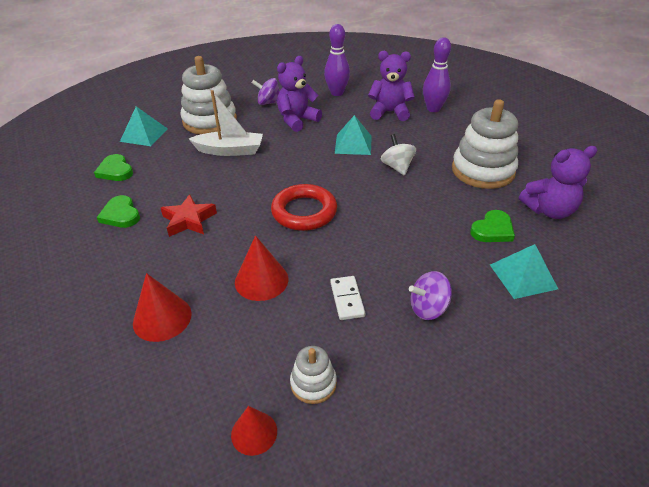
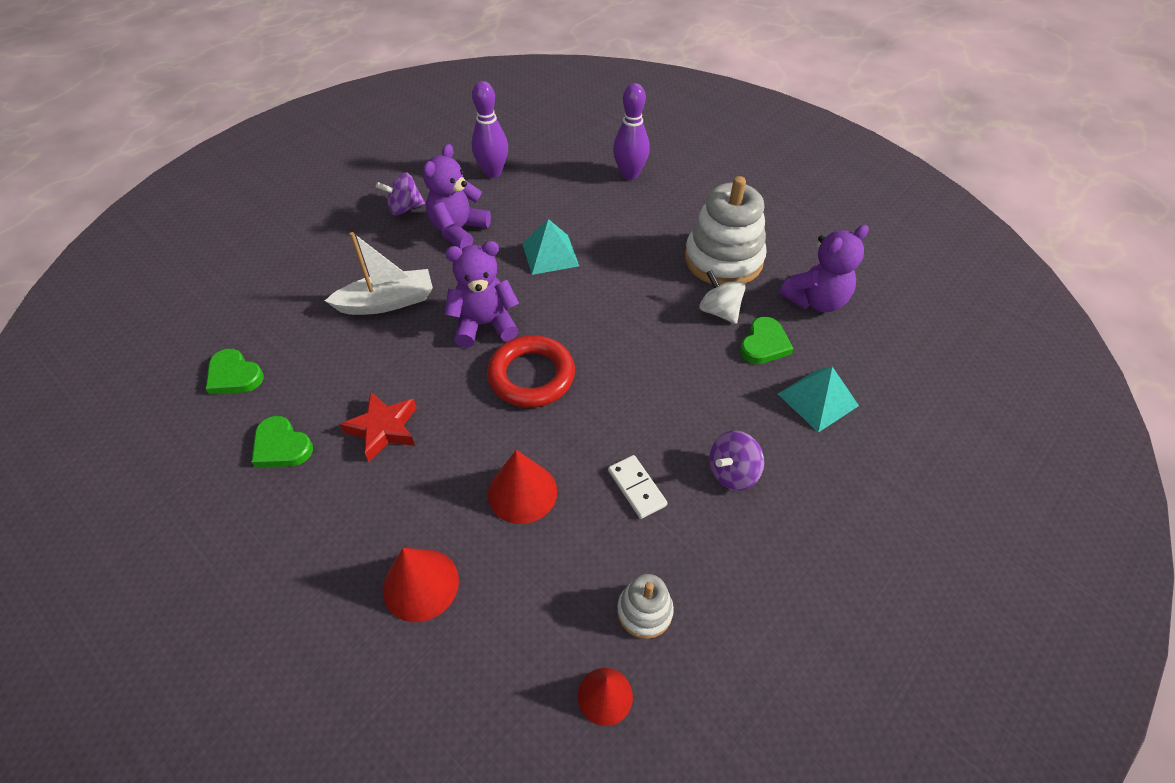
camera: 20 degrees left, 10 degrees up
turquoise pyramid [120,106,168,146] -> none
white stacking toy [180,56,237,134] -> none
purple teddy bear [368,51,415,121] -> purple teddy bear moved to [444,241,519,348]
white spinning top [381,134,416,176] -> white spinning top moved to [699,270,746,324]

